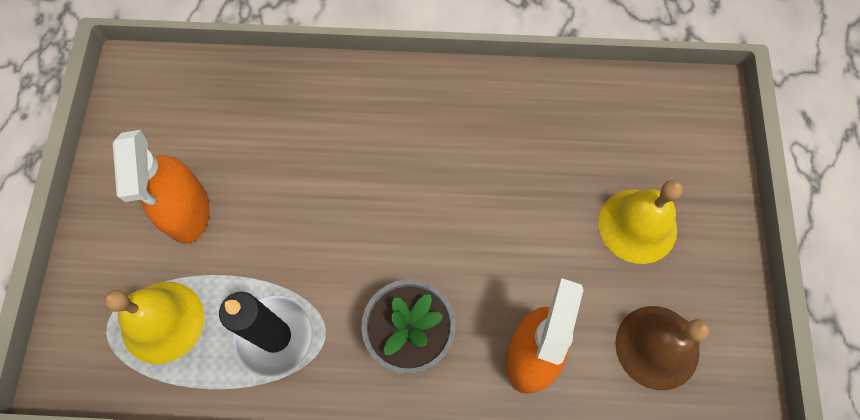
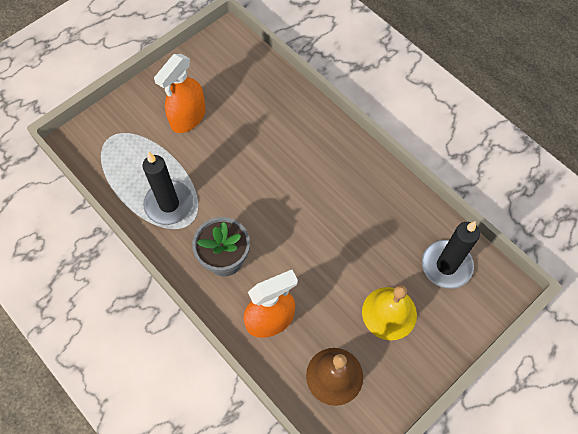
camera: 45 degrees right, 5 degrees down
yellow bell [104,282,204,364] -> none
none -> black candle [422,221,480,289]

